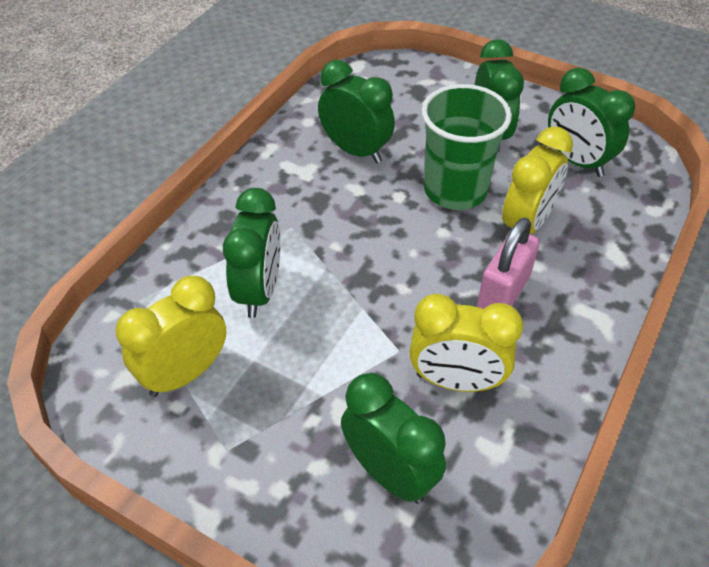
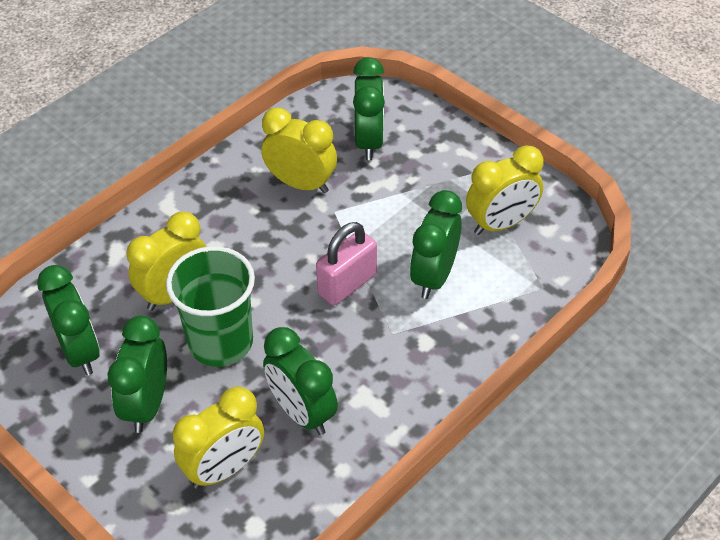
camera: 165 degrees left, 0 degrees up
green clock [341,373,446,504] -> green clock turned 150 degrees counterclockwise [353,57,385,160]
pink padlock [477,218,540,309] -> pink padlock moved to [316,222,377,305]
none -> yellow clock [173,386,264,489]

